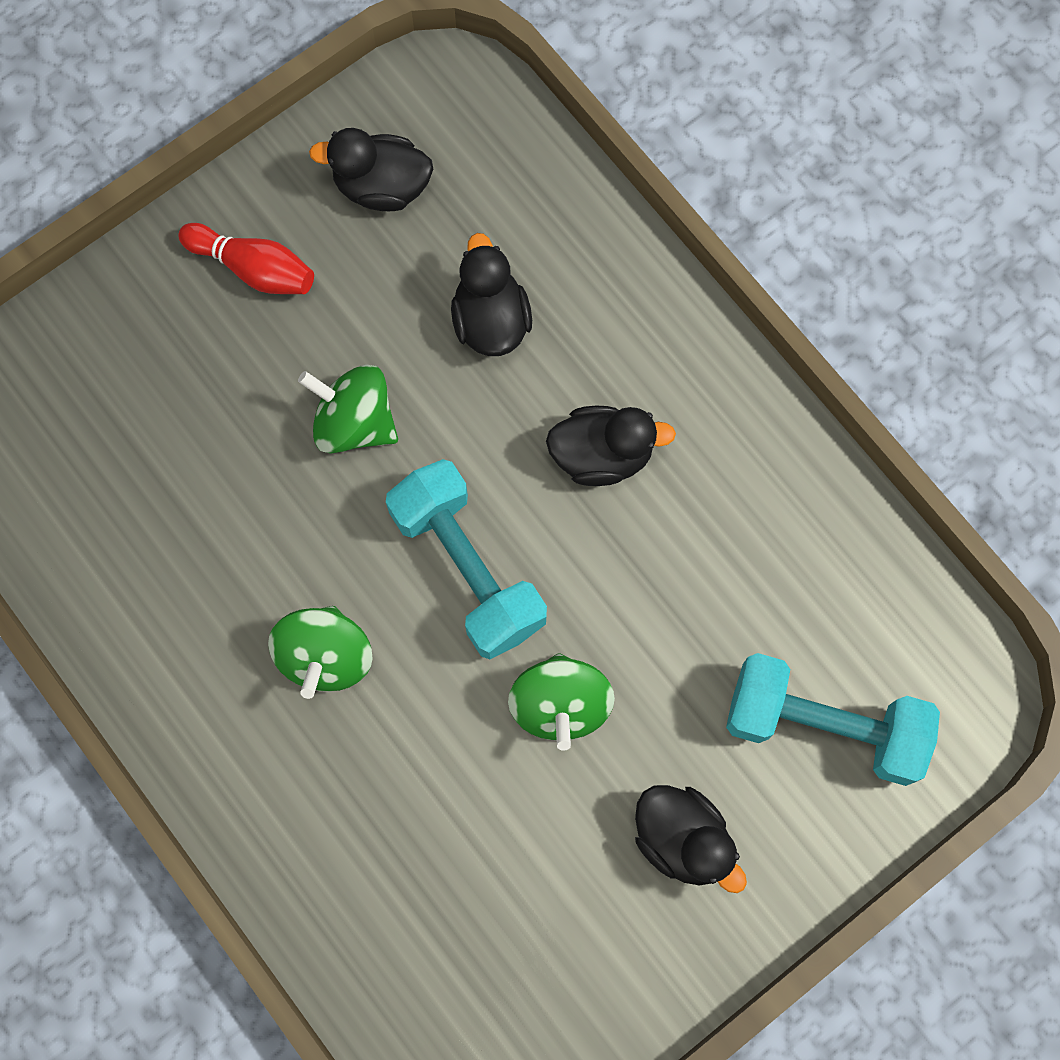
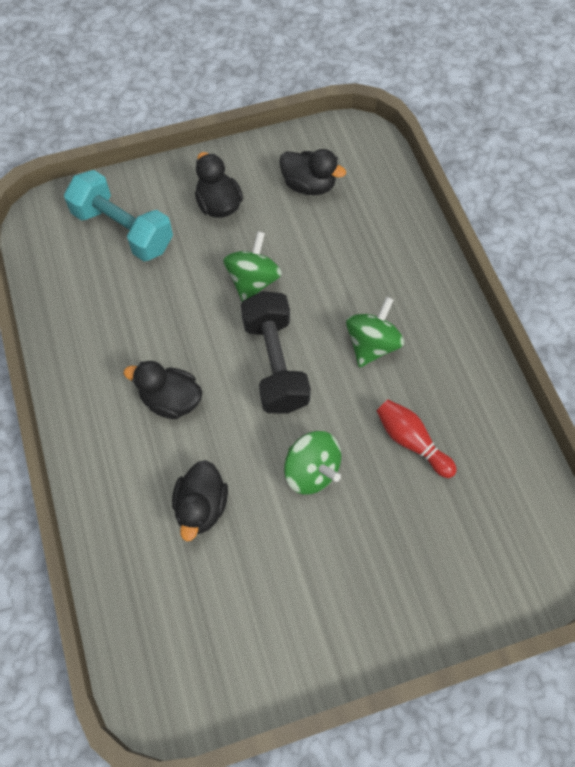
camera: 160 degrees left, 10 degrees down
red bowling pin [178,223,314,294] -> red bowling pin moved to [377,400,457,478]
black duck [309,128,433,211] -> black duck moved to [279,149,346,195]
turquoise dumbbell [386,459,547,659] -> black dumbbell [241,291,311,414]

